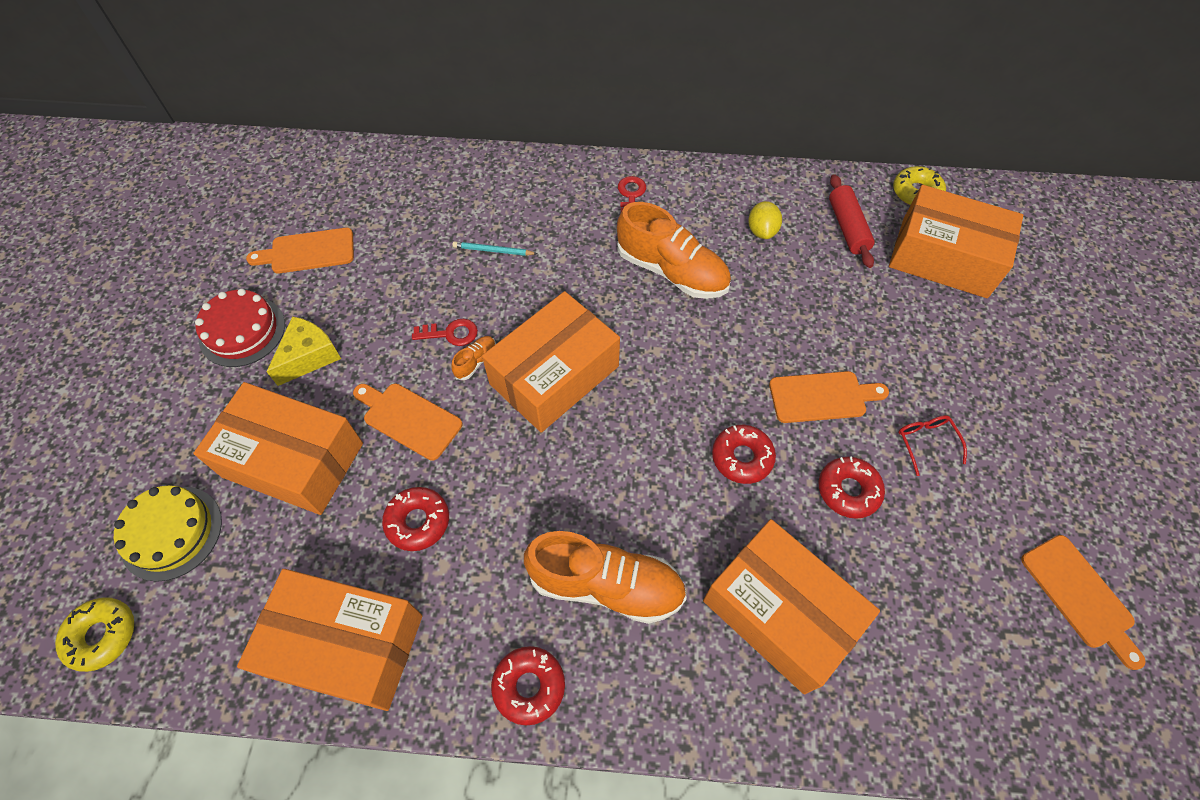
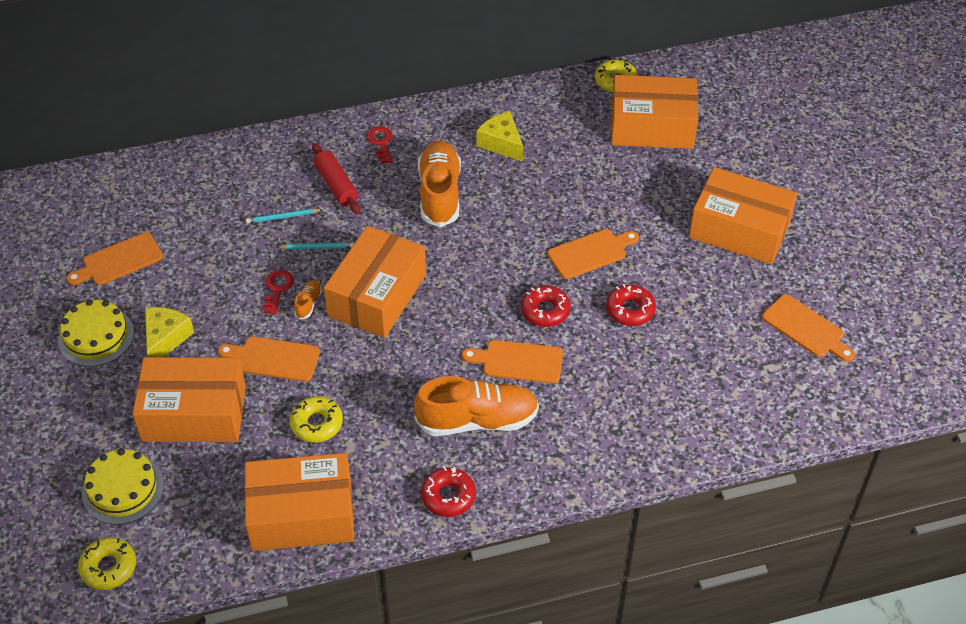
camera: 20 degrees left, 10 degrees down
red cake [195,289,285,367] -> yellow cake [58,299,134,367]
red donut [382,487,449,551] -> yellow donut [290,396,343,443]
red key [412,319,478,346] -> red key turned 60 degrees counterclockwise [264,270,294,315]
orange shoe [617,202,731,299] -> orange shoe turned 105 degrees counterclockwise [418,141,461,227]
orange box [703,519,880,694] -> orange box moved to [689,167,797,264]
yellow lemon [748,201,782,239] -> yellow cheese [477,112,523,162]
red rolling pin [829,174,875,268] -> red rolling pin moved to [312,143,361,214]
red glasses [898,415,967,476] -> none
none -> turquoise pencil [277,242,354,250]
none -> orange cutting board [462,340,563,383]

